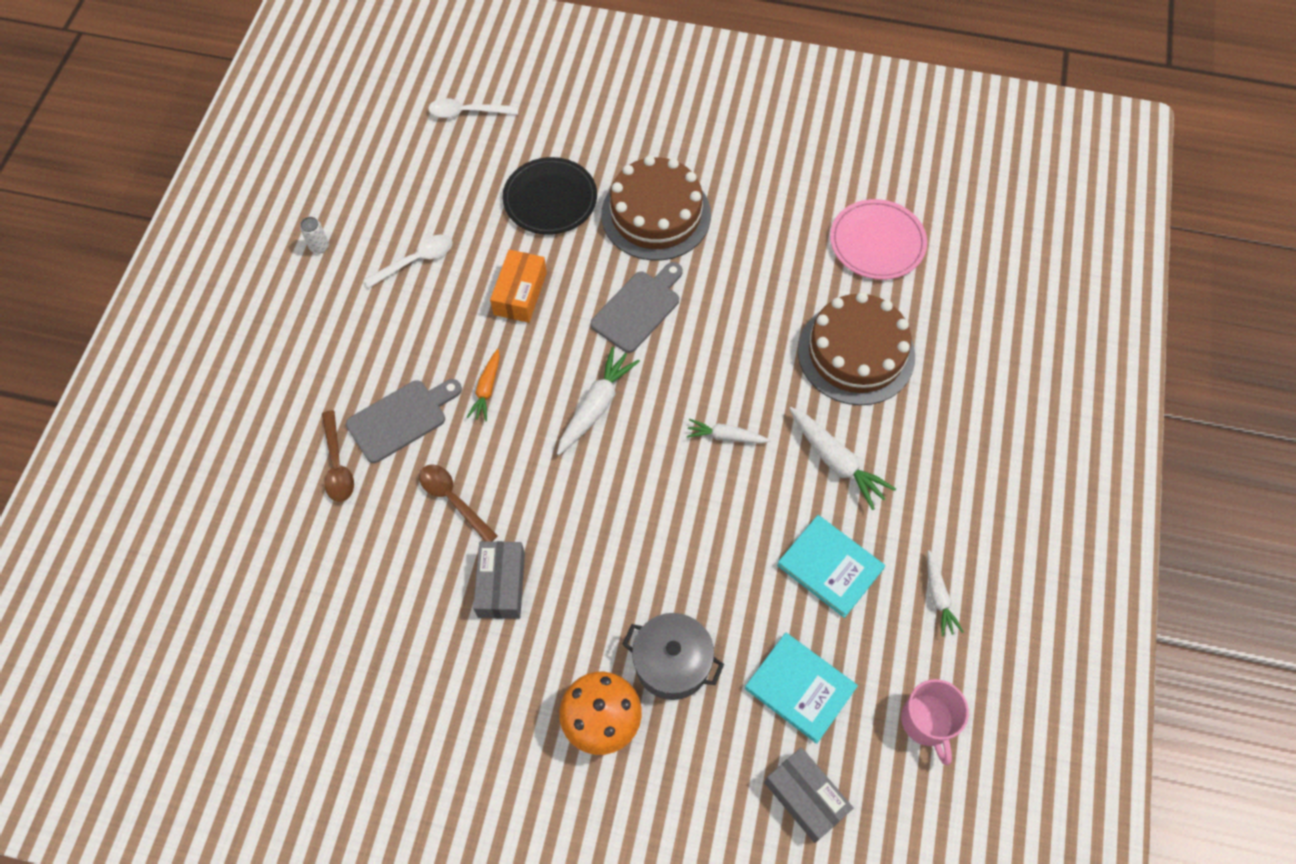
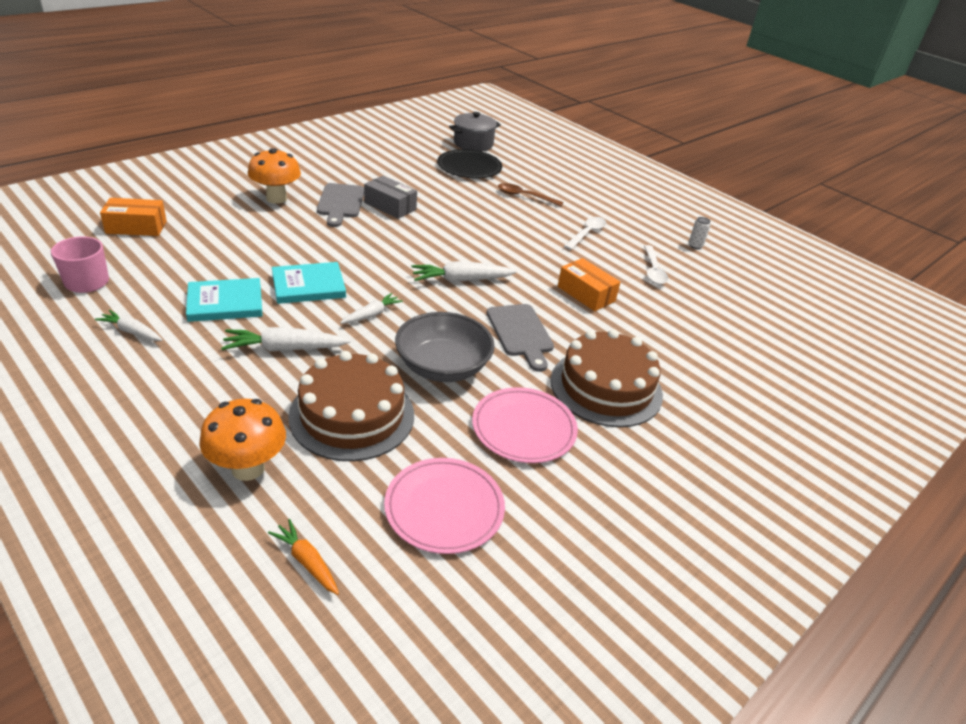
camera: 120 degrees right, 25 degrees down
grey cutting board [346,379,462,463] -> grey cutting board moved to [317,183,364,227]
brown spoon [419,464,498,542] -> none
white spoon [428,98,518,118] -> white spoon moved to [564,217,606,250]
orange carrot [467,349,500,421] -> orange carrot moved to [268,519,339,595]
black plate [503,157,597,235] -> black plate moved to [437,149,502,179]
white carrot [557,347,640,455] -> white carrot turned 105 degrees clockwise [411,261,517,282]
grey pot [622,613,724,700] -> grey pot moved to [449,112,501,151]
turquoise book [745,633,858,744] -> turquoise book moved to [272,262,346,304]
grey box [764,747,853,843] -> orange box [100,198,167,236]
none -> orange mushroom [199,399,286,481]
none -> grey bowl [395,312,495,382]
none -> pink plate [472,387,578,463]

